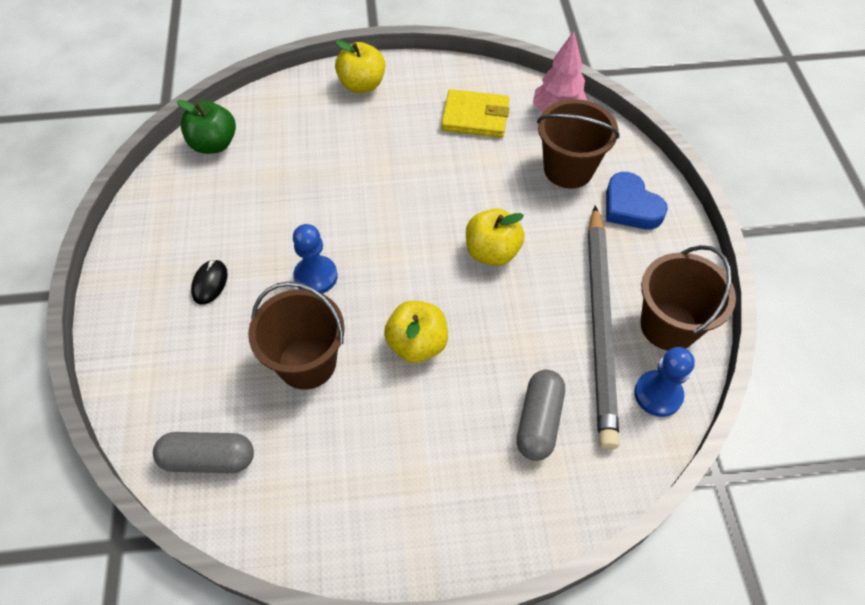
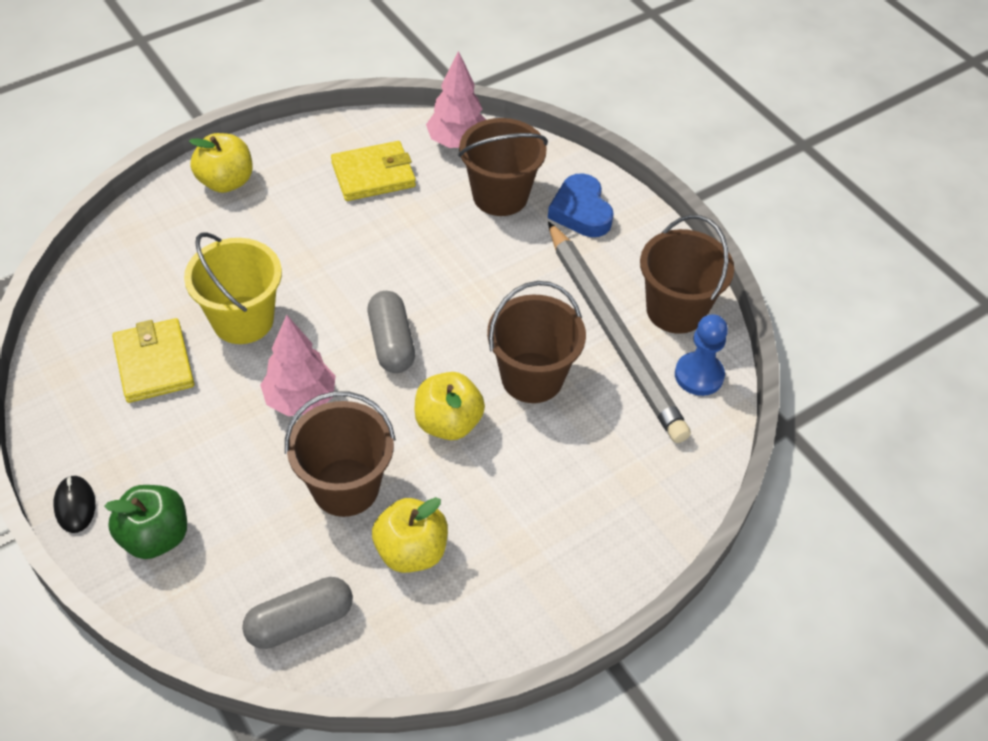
camera: 30 degrees left, 5 degrees down
green apple [177,100,236,154] -> green apple moved to [104,485,187,559]
black mouse [191,259,228,305] -> black mouse moved to [53,475,96,533]
blue pawn [293,224,338,294] -> pink tree [260,315,335,416]
yellow apple [466,208,524,266] -> yellow apple moved to [372,497,448,573]
grey capsule [517,370,565,461] -> grey capsule moved to [368,291,415,373]
blue heart [606,172,668,229] -> blue heart turned 45 degrees clockwise [548,173,614,237]
none -> yellow wallet [112,318,194,403]
none -> yellow bucket [184,232,282,344]
none -> brown bucket [487,281,586,403]

